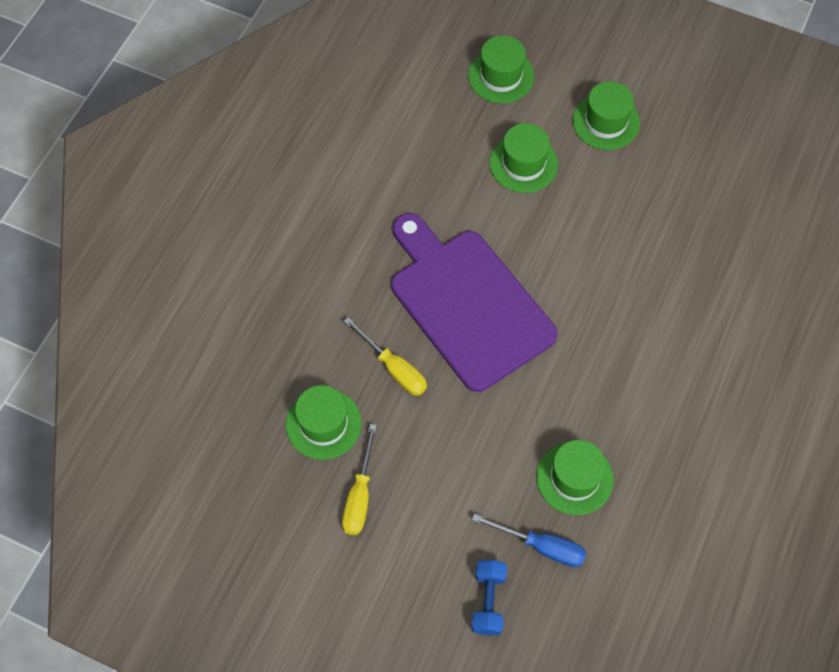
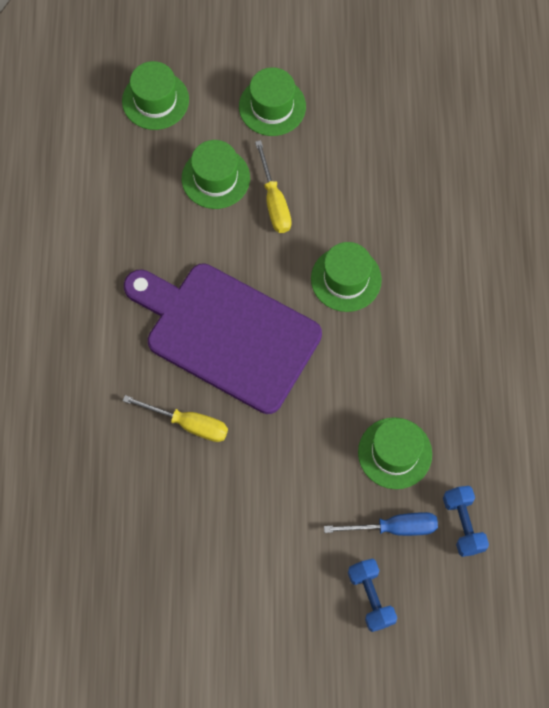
camera: 25 degrees left, 5 degrees up
green hat [286,385,361,460] -> green hat moved to [311,242,382,312]
yellow screwdriver [342,424,377,535] -> yellow screwdriver moved to [255,140,292,233]
none -> blue dumbbell [443,486,489,557]

